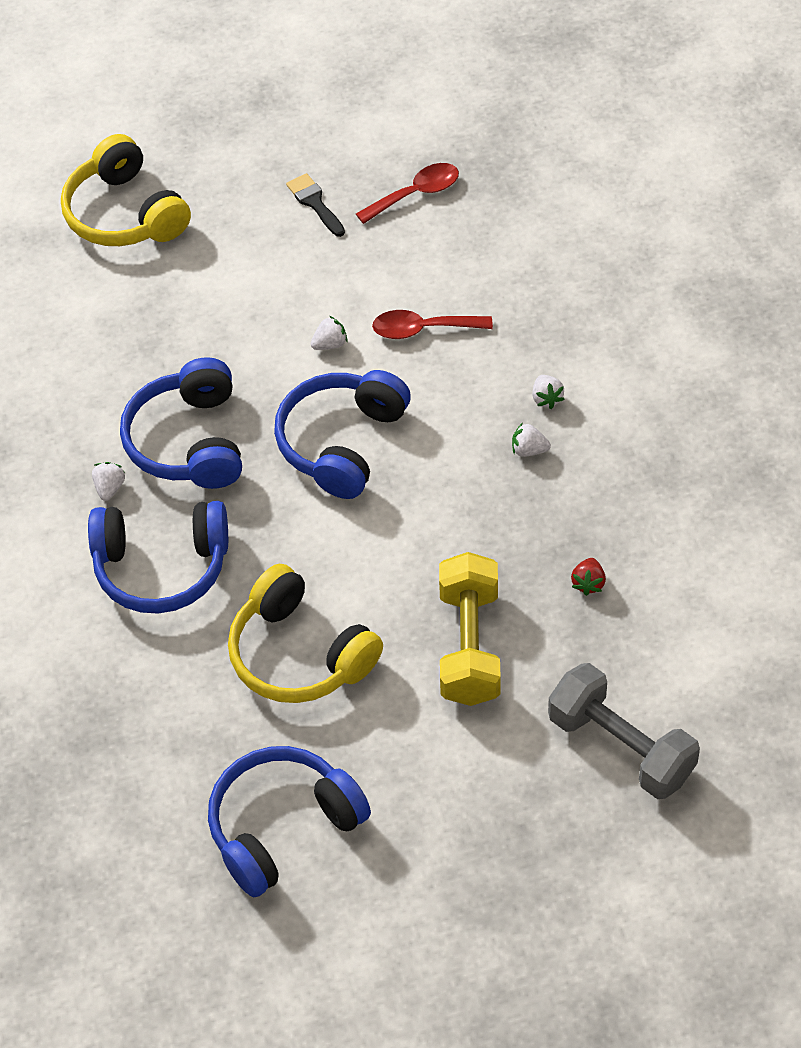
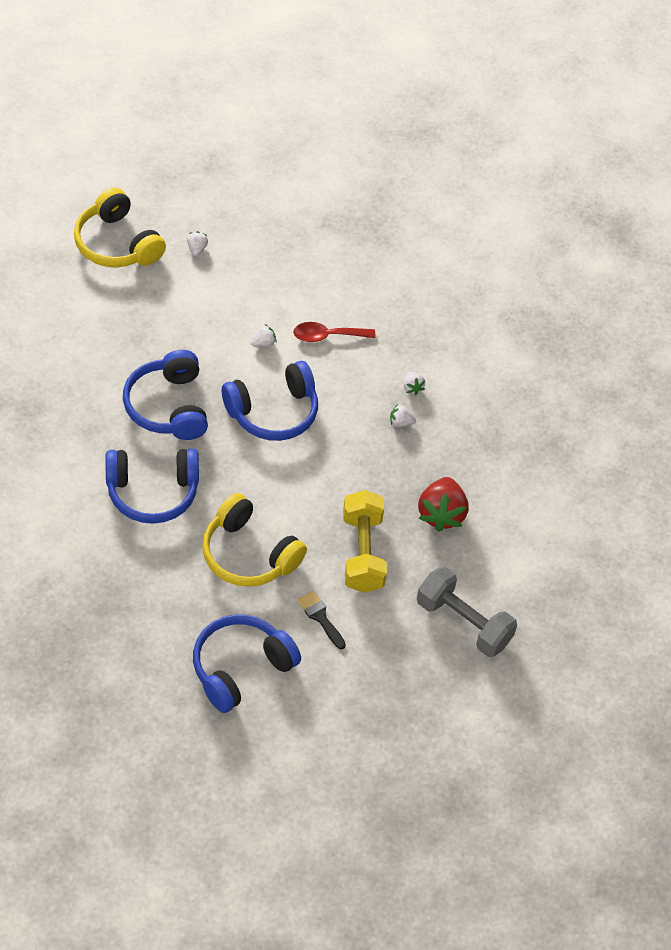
camera: 10 degrees left, 0 degrees up
white strawberry [92,462,125,501] -> white strawberry moved to [187,231,208,256]
blue headphones [274,370,411,499] -> blue headphones turned 135 degrees counterclockwise [222,361,318,441]
black brush [286,173,345,237] -> black brush moved to [297,591,346,649]
red spoon [356,163,459,224] -> none
red strawberry [571,558,606,596] -> red strawberry [418,477,469,532], size x2.17

